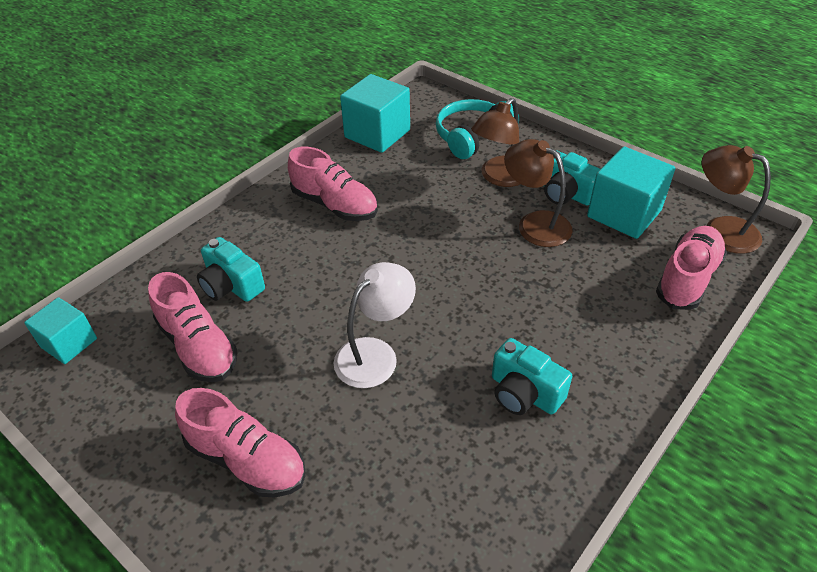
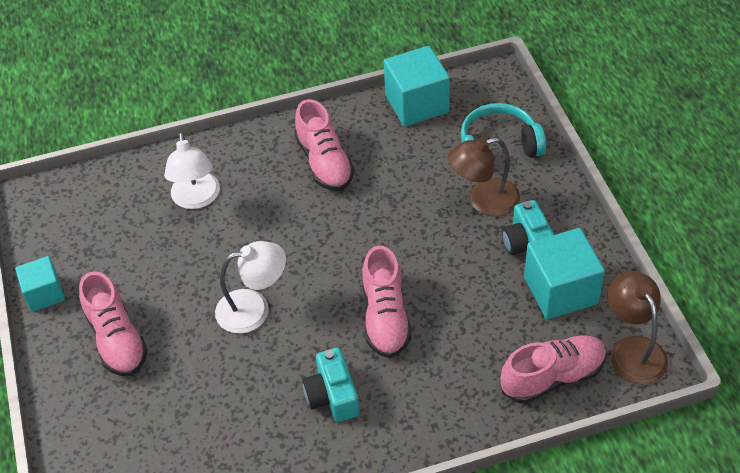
camera: 35 degrees right, 5 degrees up
turquoise cube [24,297,97,364] -> turquoise cube moved to [15,256,65,312]
pink shoe [148,272,238,382] -> pink shoe moved to [362,246,411,358]
turquoise camera [197,237,265,302] -> white lamp [164,132,220,209]
brown lamp [504,139,573,247] -> none

